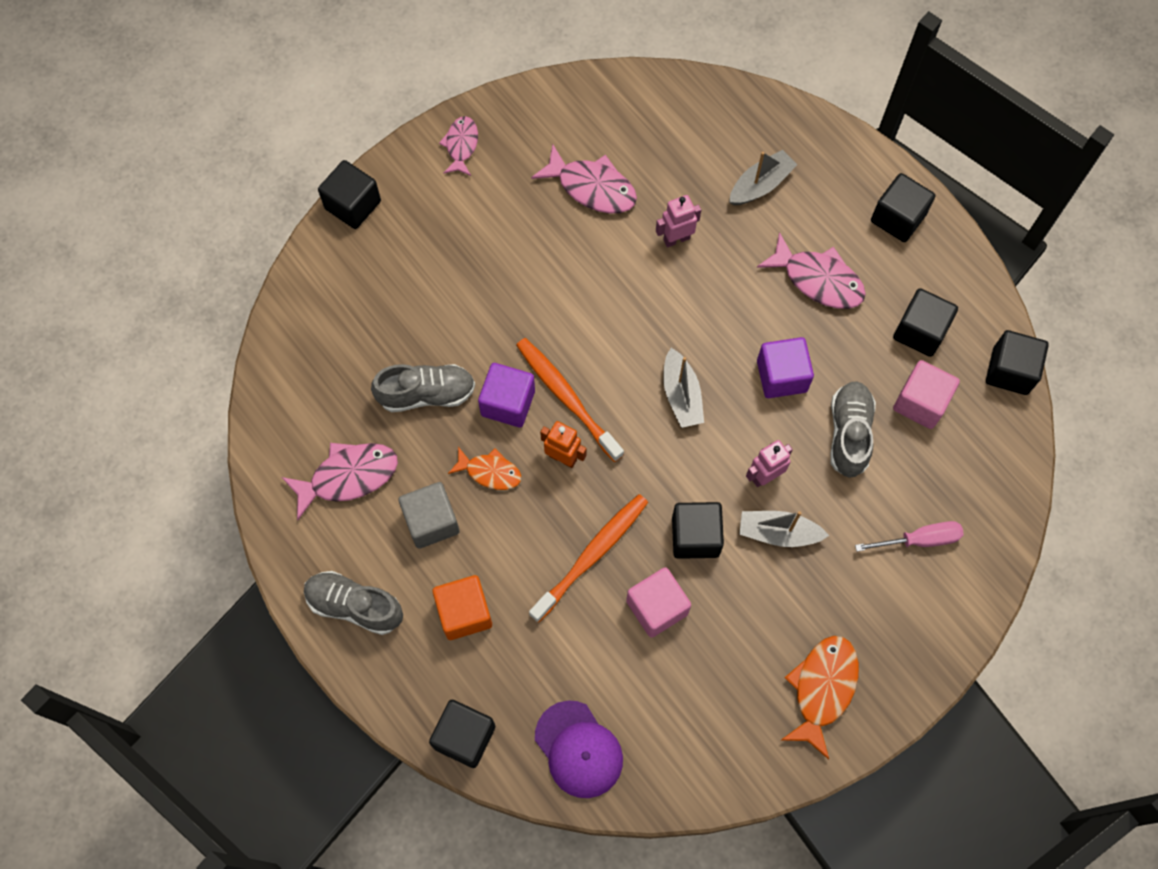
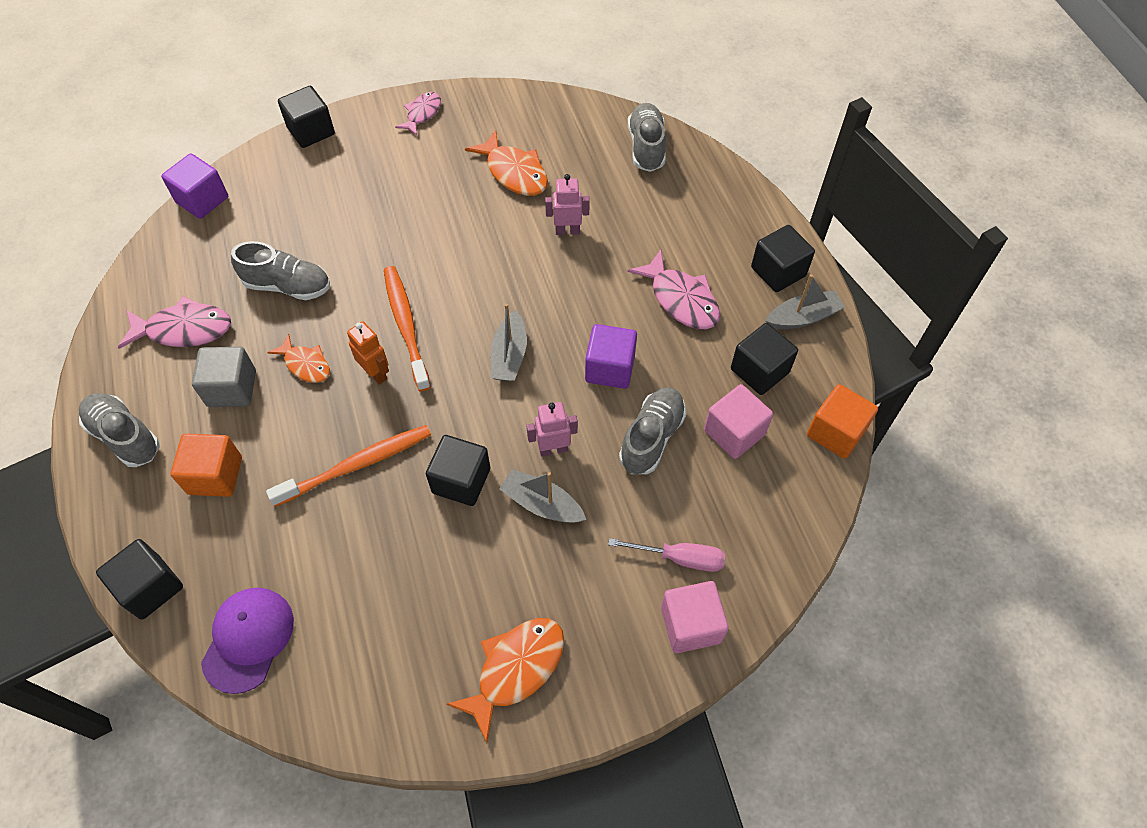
camera: 20 degrees right, 10 degrees down
purple cube [478,363,535,428] -> purple cube moved to [161,153,228,219]
pink fish [531,144,637,214] -> orange fish [465,130,548,196]
purple cap [535,700,623,798] -> purple cap turned 150 degrees counterclockwise [201,588,294,694]
pink cube [626,567,691,638] -> pink cube moved to [661,581,729,653]
grey boat [729,150,797,205] -> grey boat moved to [765,274,845,329]
black cube [986,330,1049,395] -> orange cube [807,384,878,459]
none -> grey shoe [628,103,666,172]

